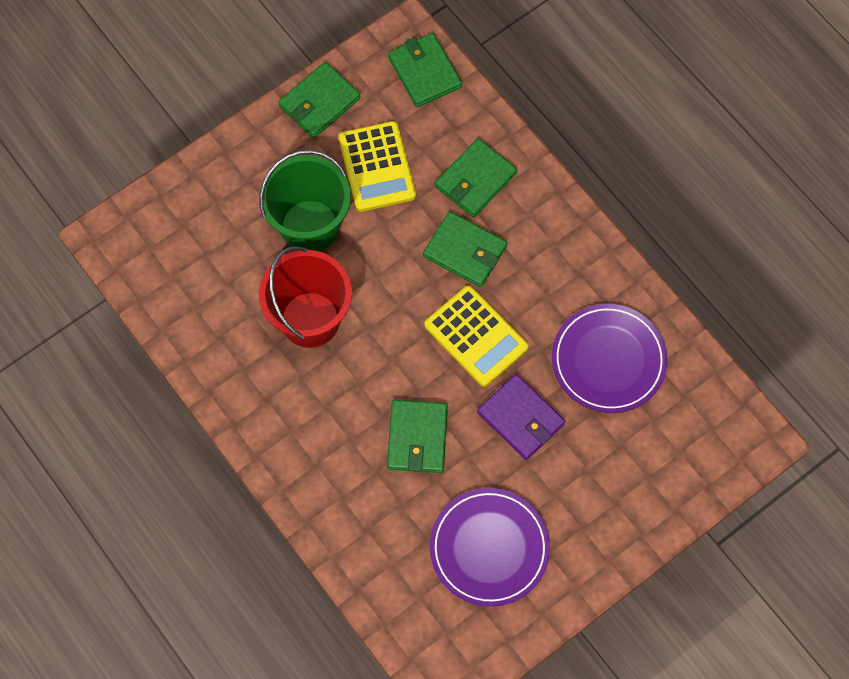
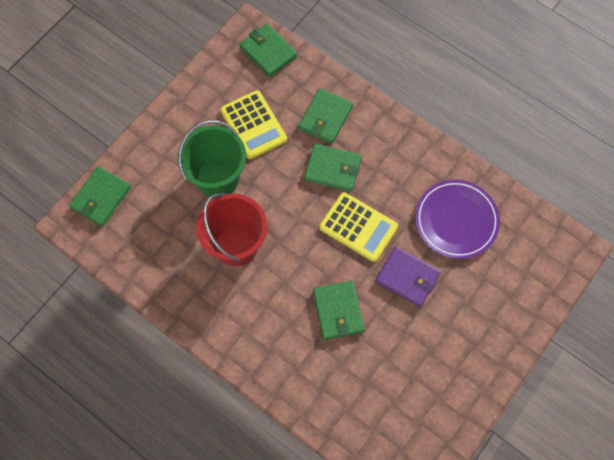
camera: 15 degrees left, 0 degrees up
green wallet [278,62,360,138] -> green wallet moved to [69,166,131,226]
purple plate [430,488,550,607] -> none

